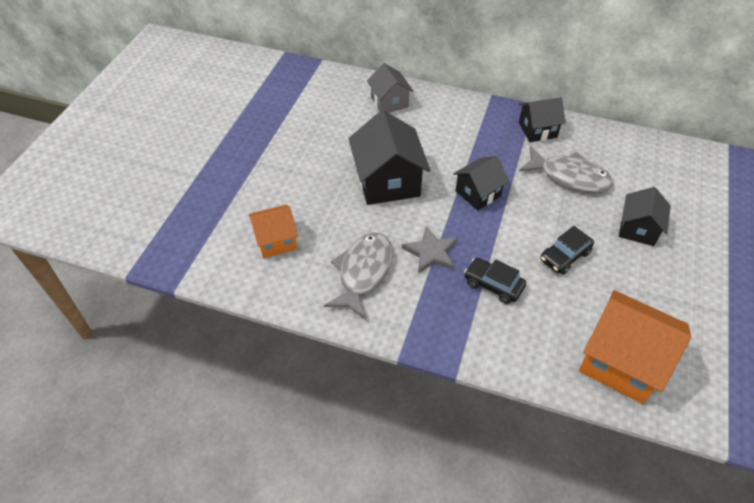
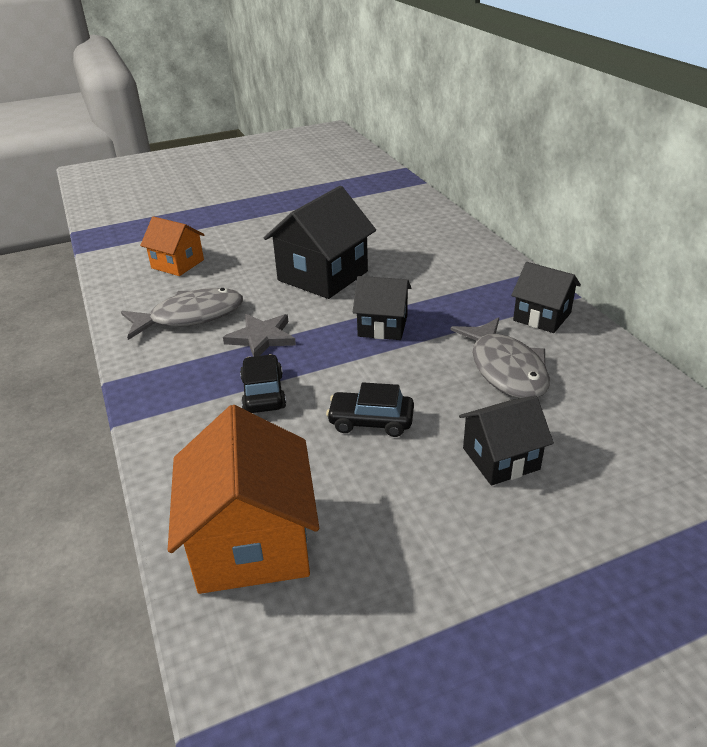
camera: 50 degrees right, 15 degrees down
grey house [367,63,413,113] -> none

